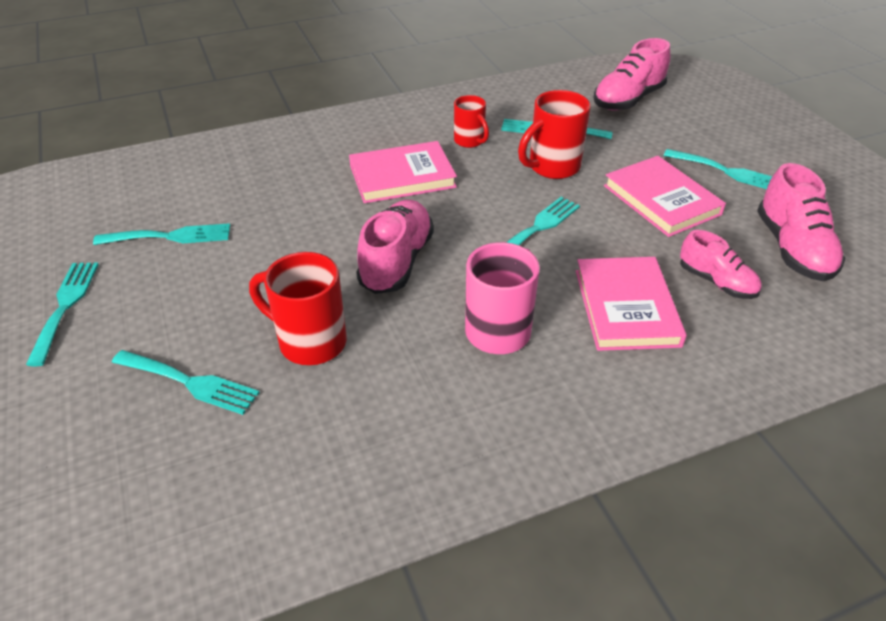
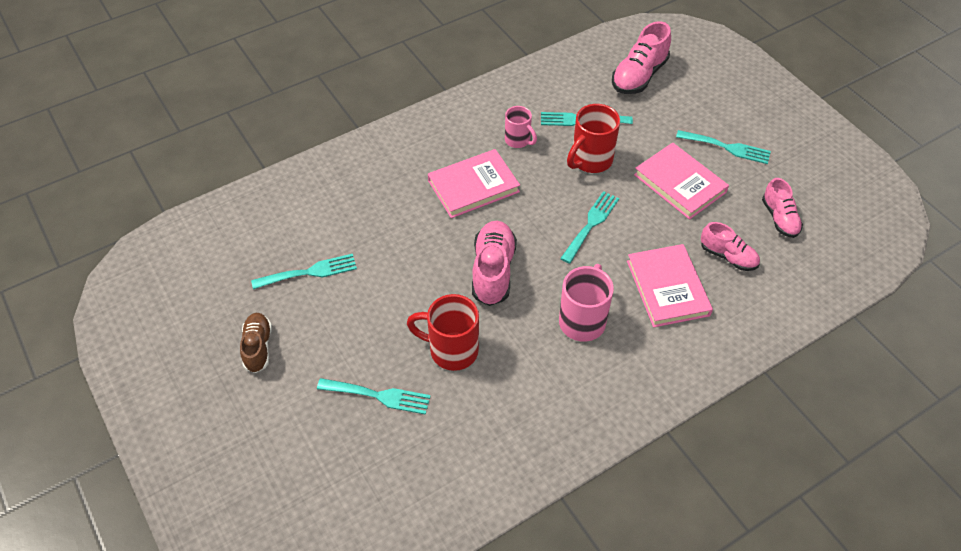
camera: 10 degrees left, 10 degrees up
turquoise fork [26,263,99,366] -> brown shoe [240,313,272,373]
red mug [454,95,489,148] -> pink mug [505,106,537,148]
pink shoe [757,163,845,281] -> pink shoe [762,178,803,238], size x0.64

